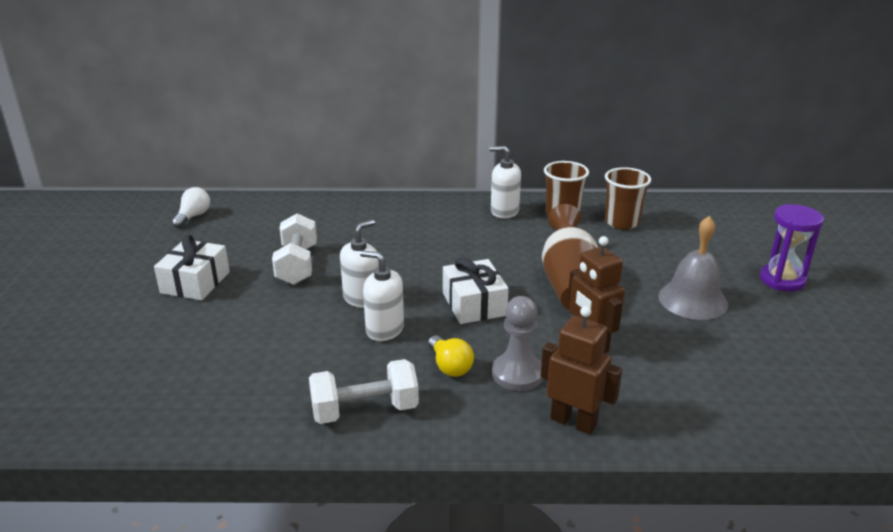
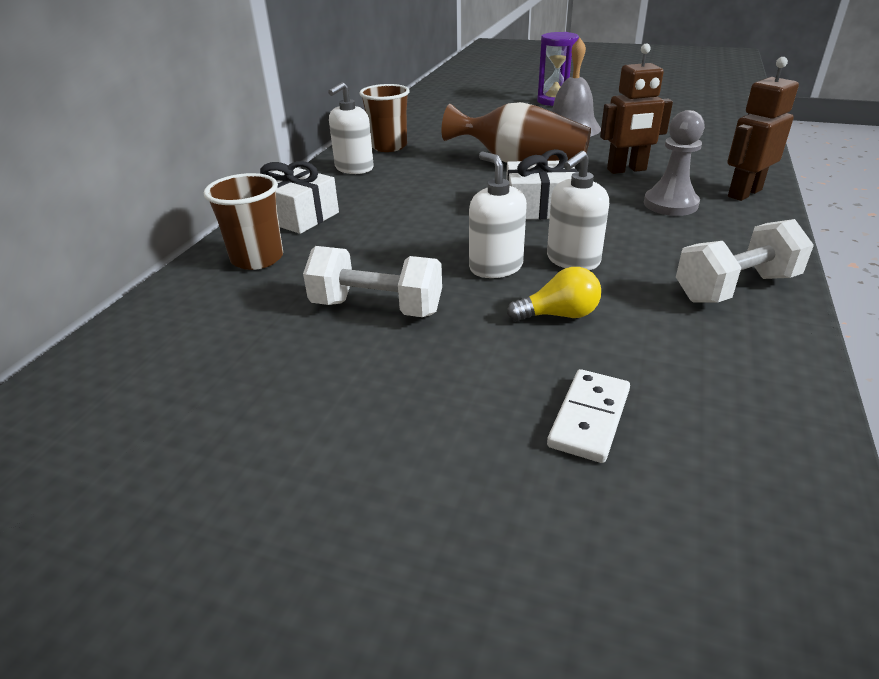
camera: 70 degrees left, 5 degrees up
white gift [154,235,230,300] -> white gift moved to [260,161,339,234]
white light bulb [172,187,210,228] -> none
white dumbbell [309,359,419,424] -> white dumbbell turned 60 degrees clockwise [676,219,814,303]
yellow light bulb [428,335,474,377] -> yellow light bulb moved to [507,267,601,321]
brown cup [605,167,651,230] -> brown cup moved to [204,173,283,270]
none -> white domino [547,369,630,463]

